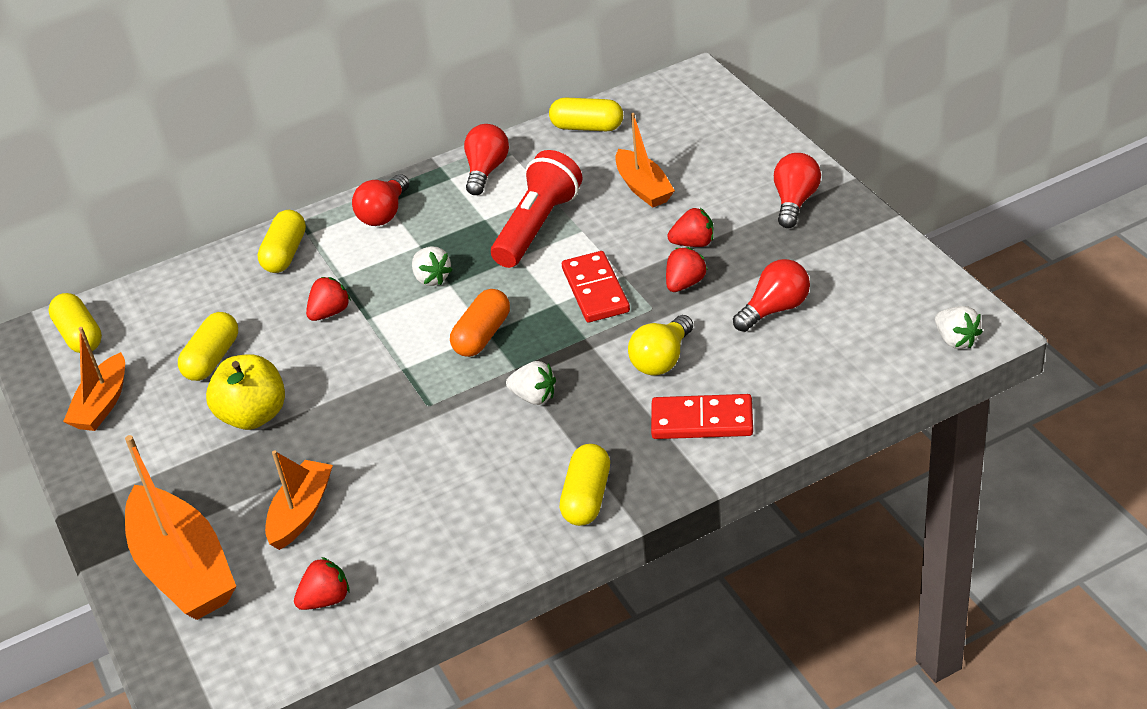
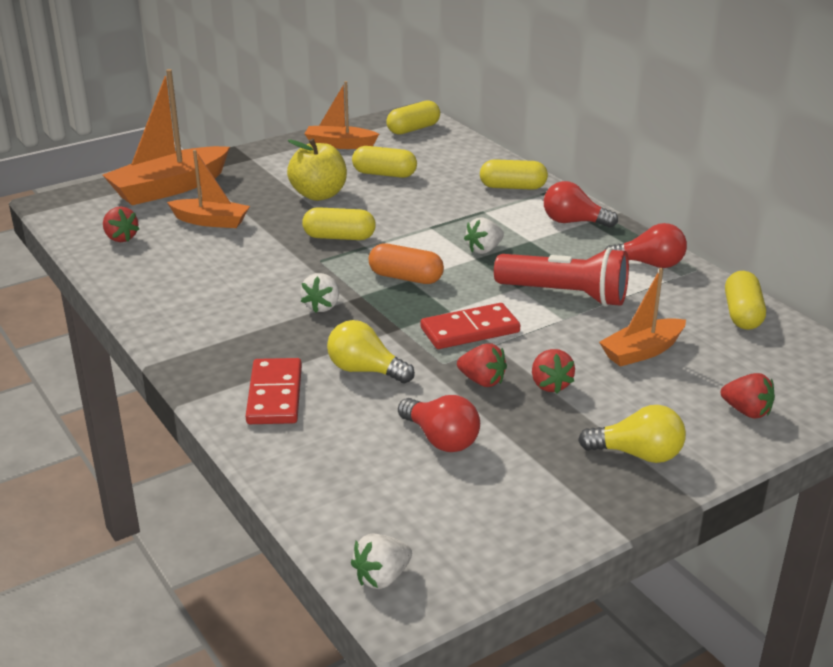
camera: 80 degrees right, 10 degrees down
red strawberry [306,277,351,321] -> red strawberry moved to [721,373,775,419]
yellow capsule [560,444,610,526] -> yellow capsule moved to [302,207,376,240]
red light bulb [774,153,821,228] -> yellow light bulb [578,405,686,463]

